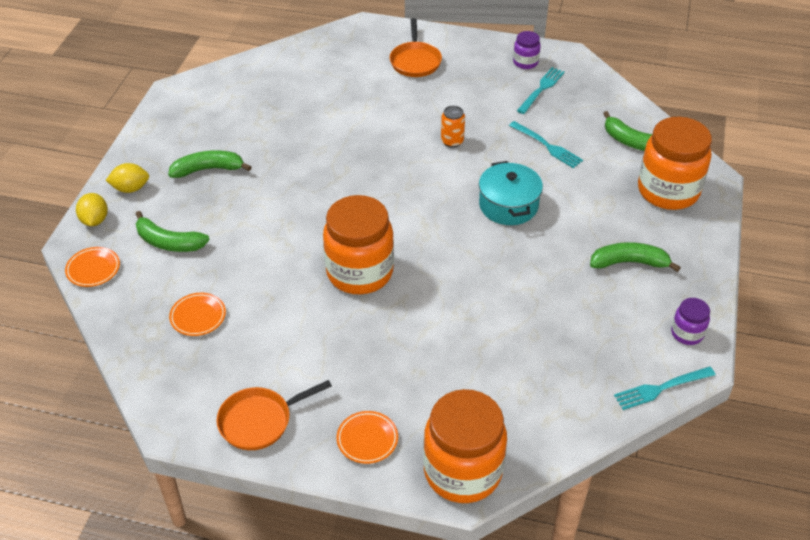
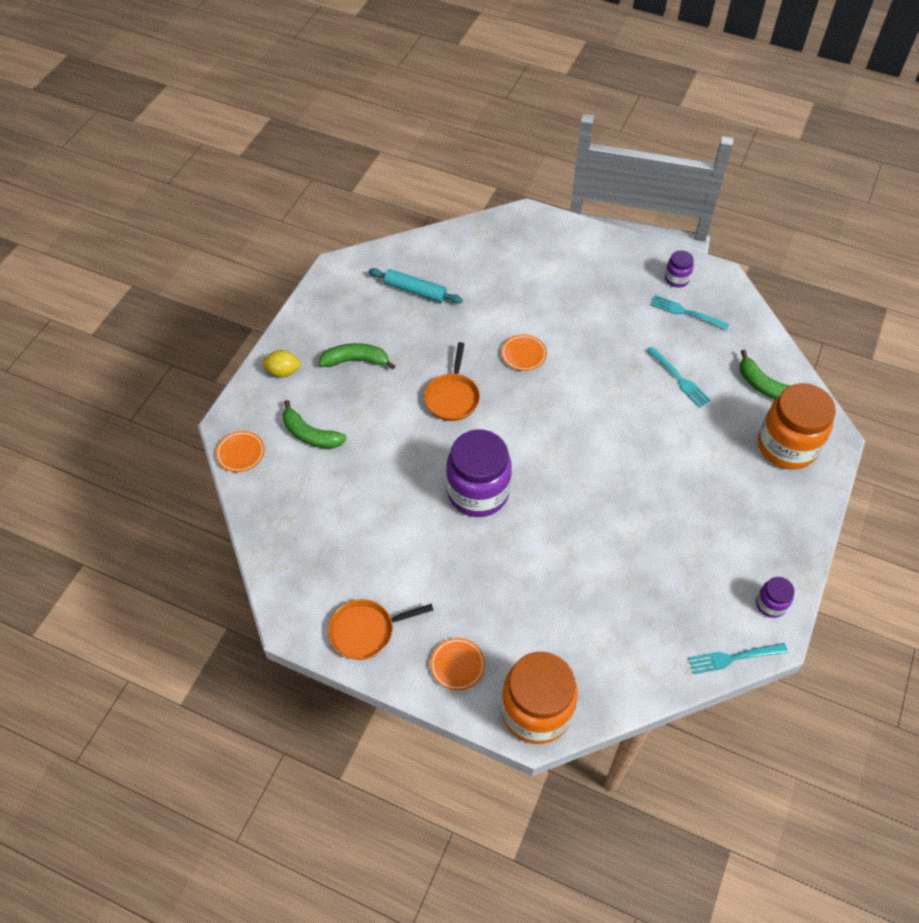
camera: 10 degrees right, 10 degrees up
yellow lemon [76,193,108,226] -> none
orange plate [169,293,226,336] -> orange plate moved to [501,335,547,371]
orange jar [323,195,394,294] -> purple jar [446,429,512,517]
orange pan [390,18,442,77] -> orange pan moved to [424,342,480,421]
orange can [441,106,465,148] -> none
turquoise pot [479,161,543,225] -> none
turquoise fork [517,67,565,114] -> turquoise fork turned 105 degrees counterclockwise [650,295,730,330]
green banana [590,242,681,272] -> none
none -> turquoise rolling pin [369,268,463,304]

